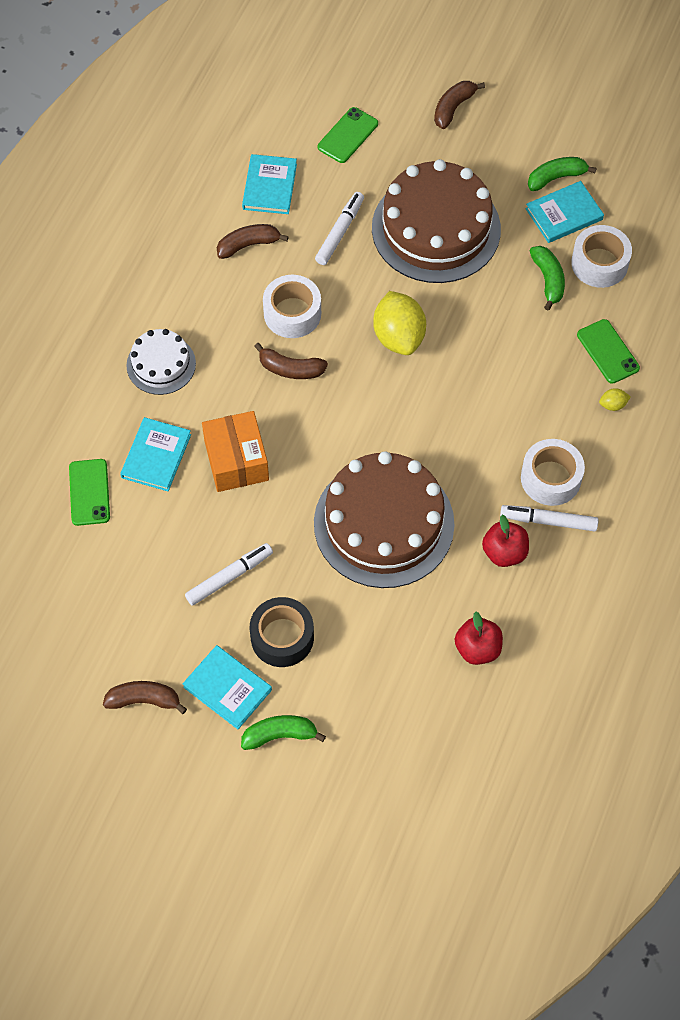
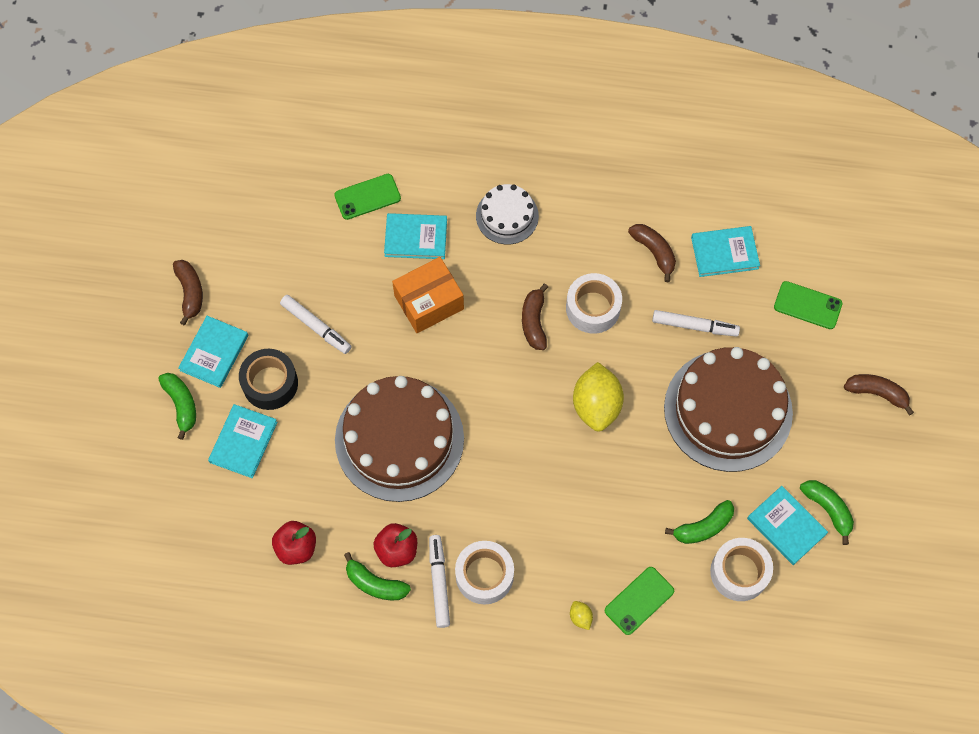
camera: 75 degrees right, 5 degrees up
yellow lemon [373,291,426,355] -> yellow lemon turned 60 degrees counterclockwise [573,362,624,432]
none -> turquoise book [208,404,278,478]
none -> green banana [344,552,411,600]

